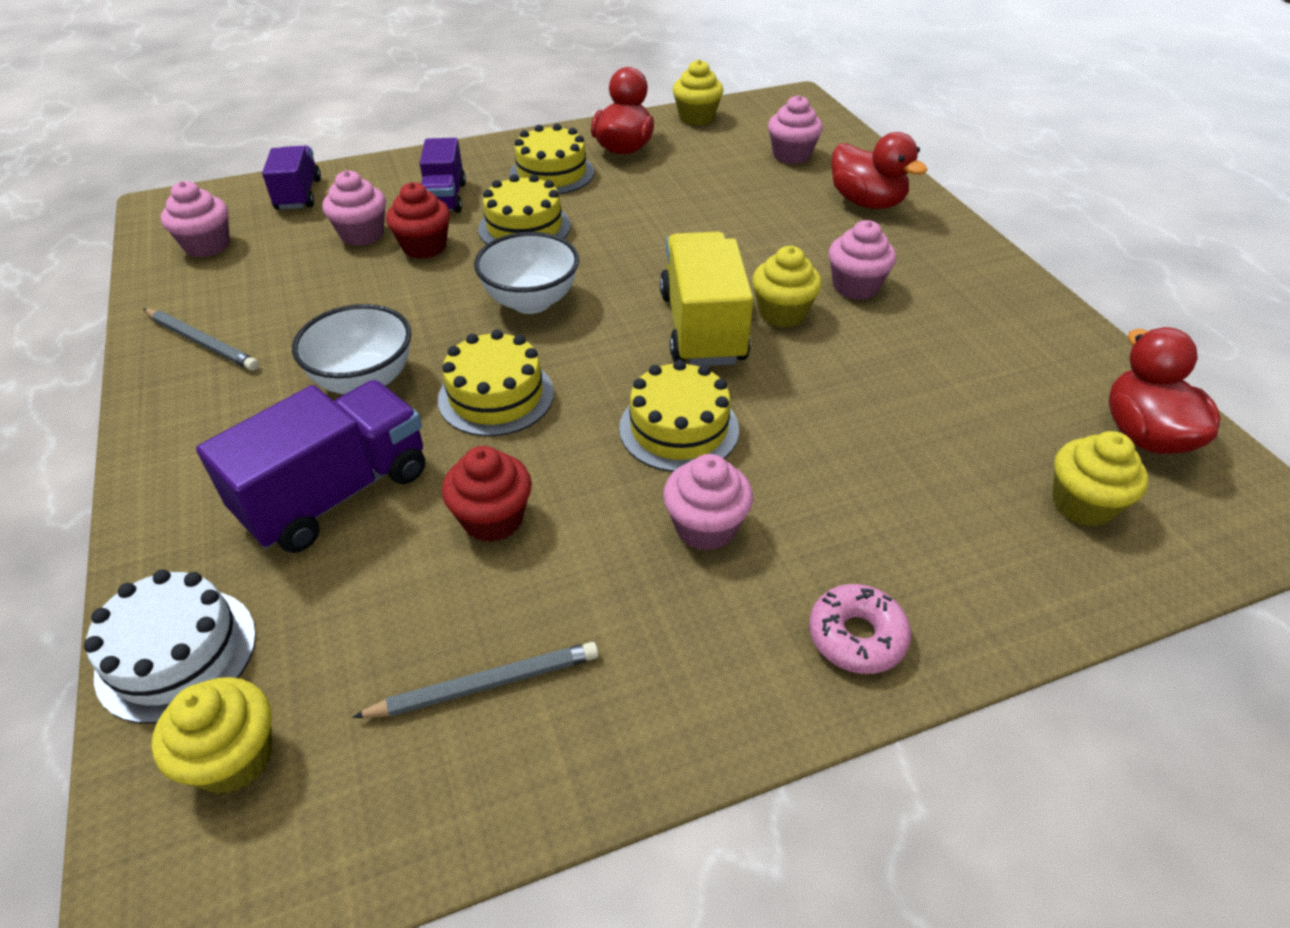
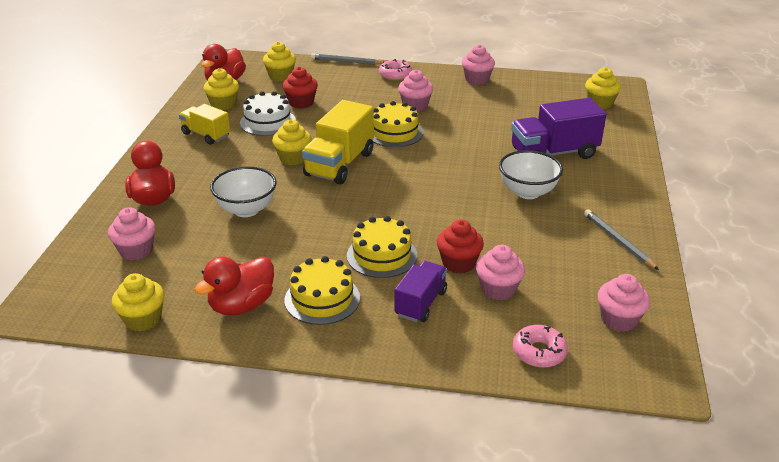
camera: 150 degrees left, 10 degrees down
white cake [84,569,256,724] -> white cake moved to [240,91,296,136]
purple truck [262,146,321,209] -> pink donut [513,325,568,368]
grey pencil [352,642,599,718] -> grey pencil moved to [311,53,384,65]
yellow cake [438,330,554,436] -> none
red cupcake [442,446,532,542] -> red cupcake moved to [283,67,318,109]
white bowl [474,232,579,314] -> white bowl moved to [210,166,277,217]
pink cupcake [829,220,896,300] -> pink cupcake moved to [462,45,495,85]
none -> yellow truck [179,104,230,145]
none -> yellow cupcake [204,68,239,110]

